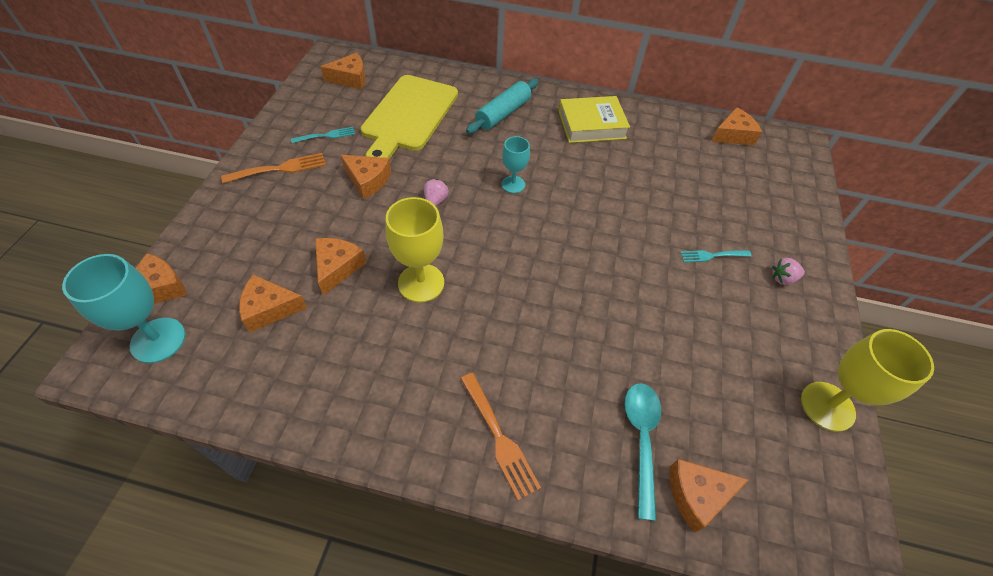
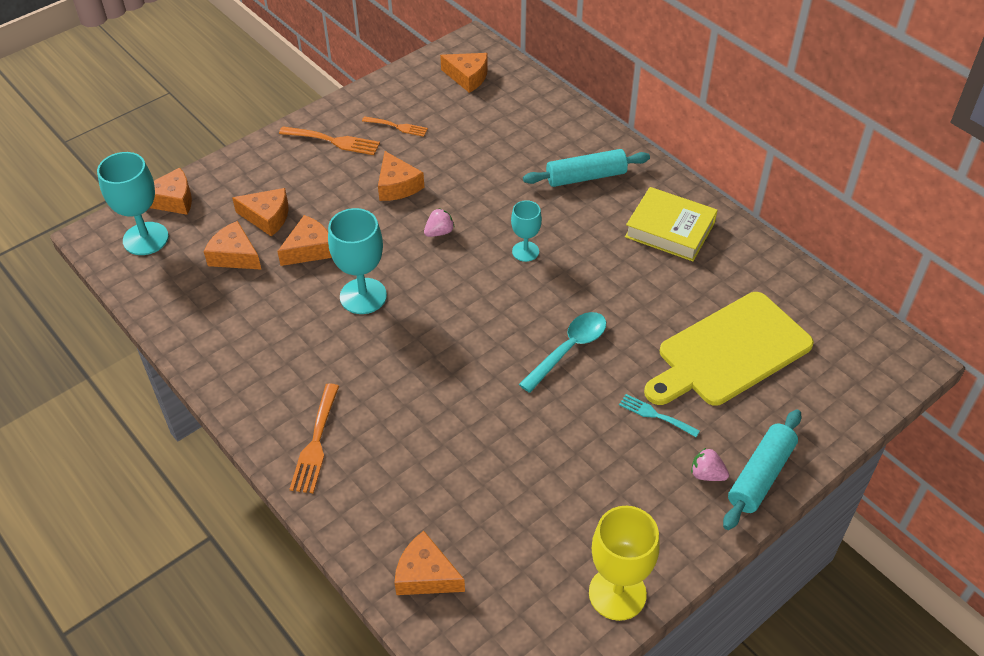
camera: 40 degrees right, 5 degrees down
turquoise fork [291,127,355,143] -> orange fork [362,116,428,137]
yellow cutting board [361,75,458,159] -> yellow cutting board moved to [644,292,814,406]
yellow goblet [386,197,444,303] -> turquoise goblet [328,208,387,314]
turquoise spoon [625,383,661,521] -> turquoise spoon moved to [519,312,606,393]
orange cheese [711,107,762,145] -> orange cheese moved to [232,188,289,237]
none -> turquoise rolling pin [723,409,801,530]

